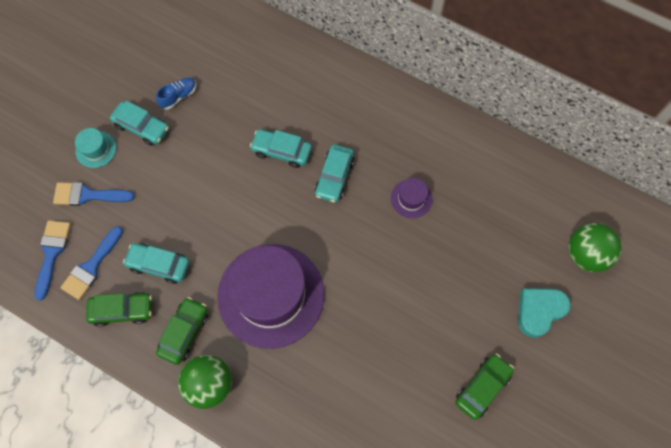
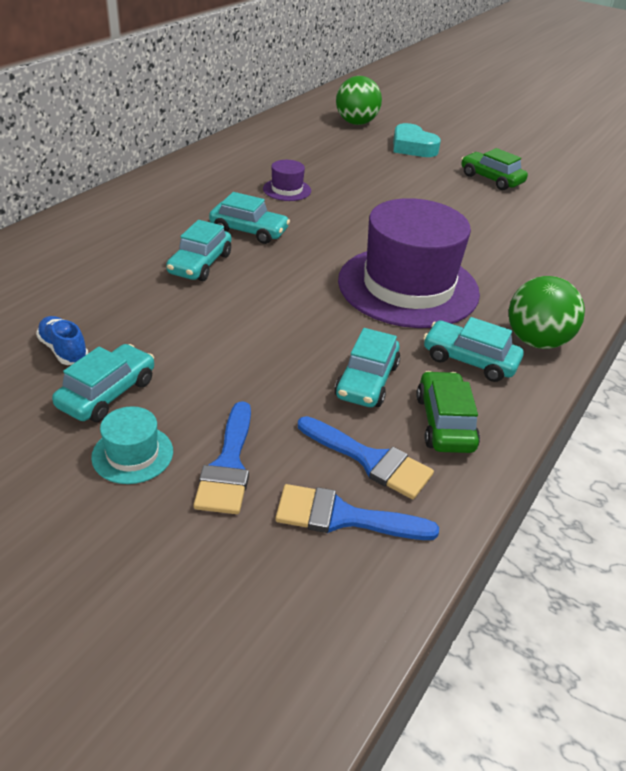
camera: 90 degrees left, 30 degrees down
green car [156,297,208,365] -> turquoise car [423,317,524,382]

